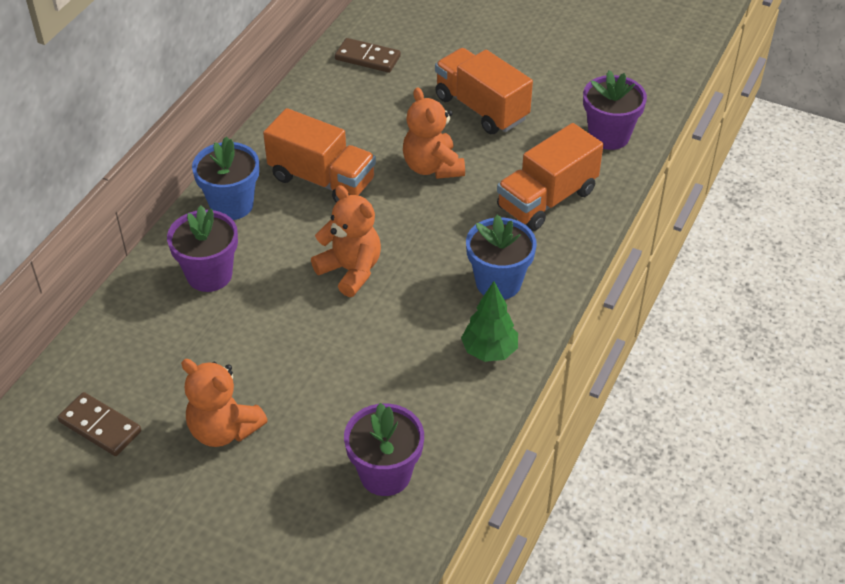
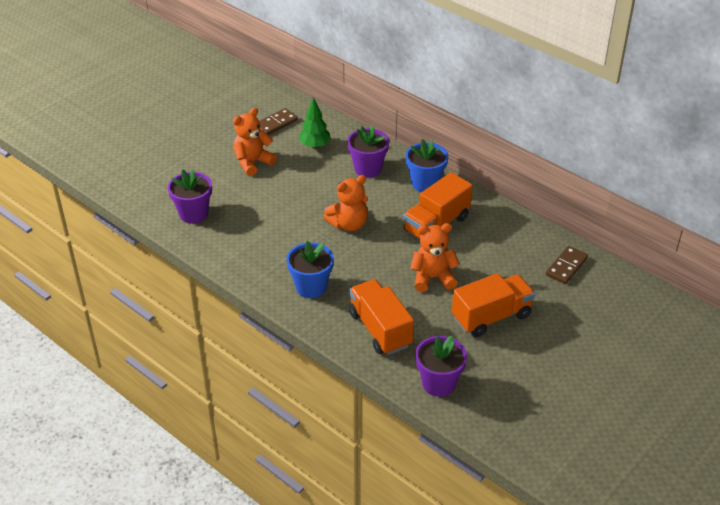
camera: 105 degrees right, 5 degrees down
green tree [461,281,518,362] -> green tree moved to [299,97,331,148]

